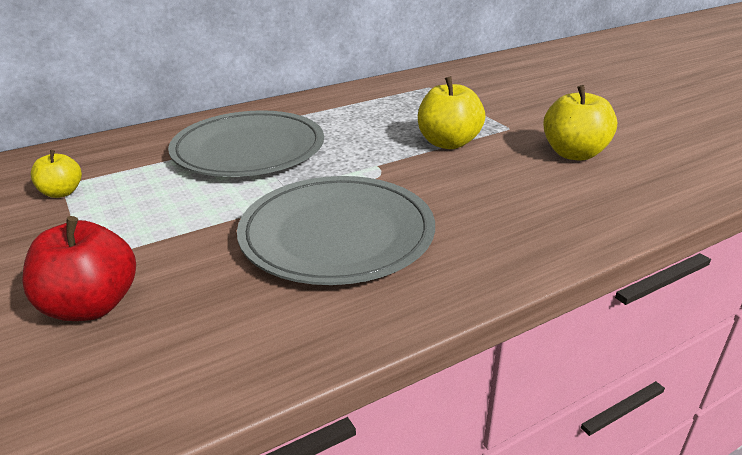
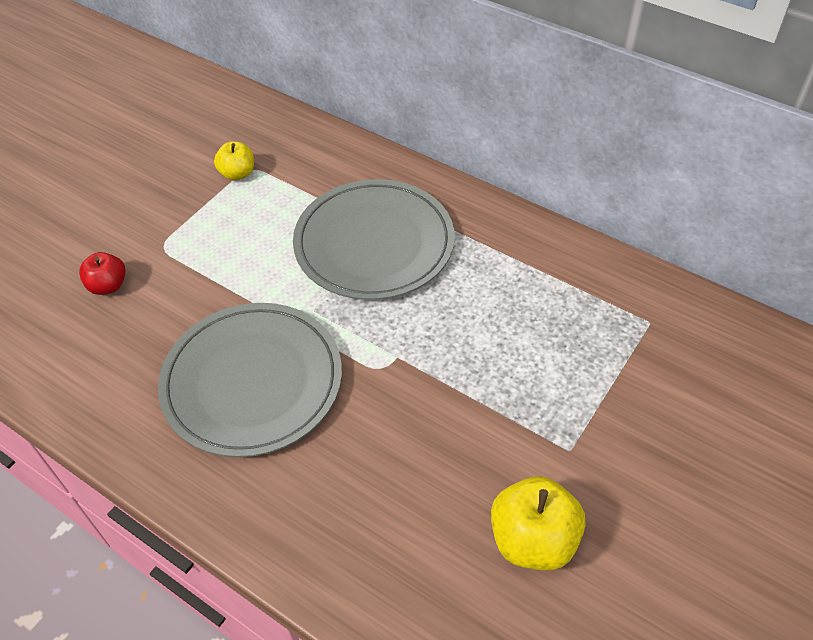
camera: 65 degrees right, 20 degrees up
red apple [22,216,136,321] -> red apple [79,252,126,295], size x0.60
yellow apple [418,76,485,149] -> none

